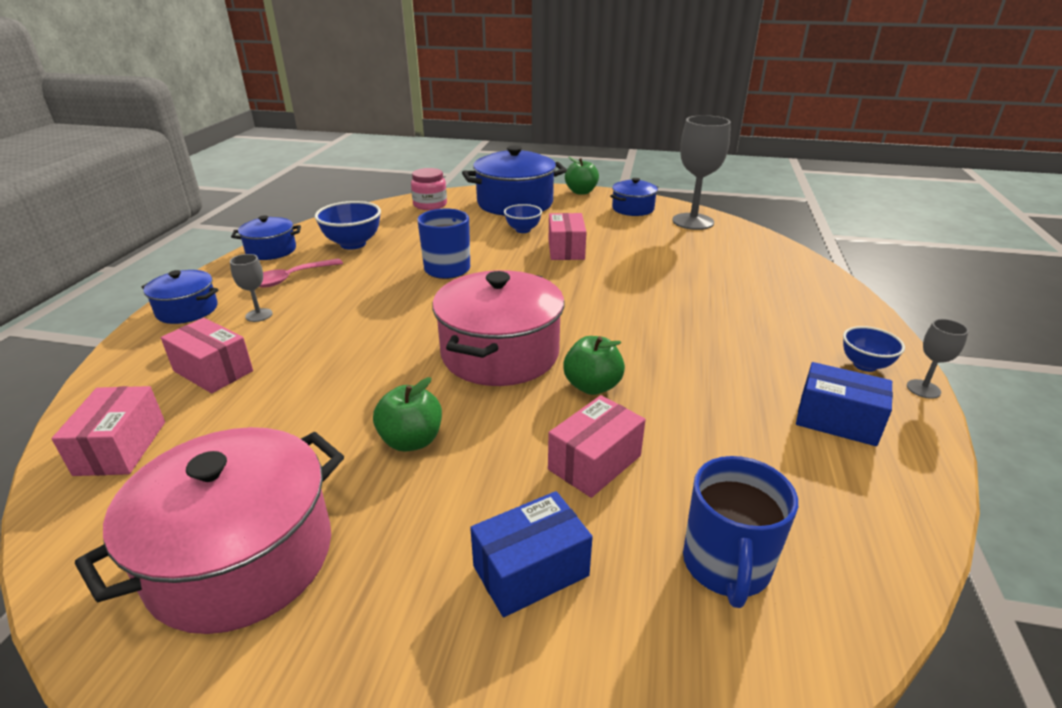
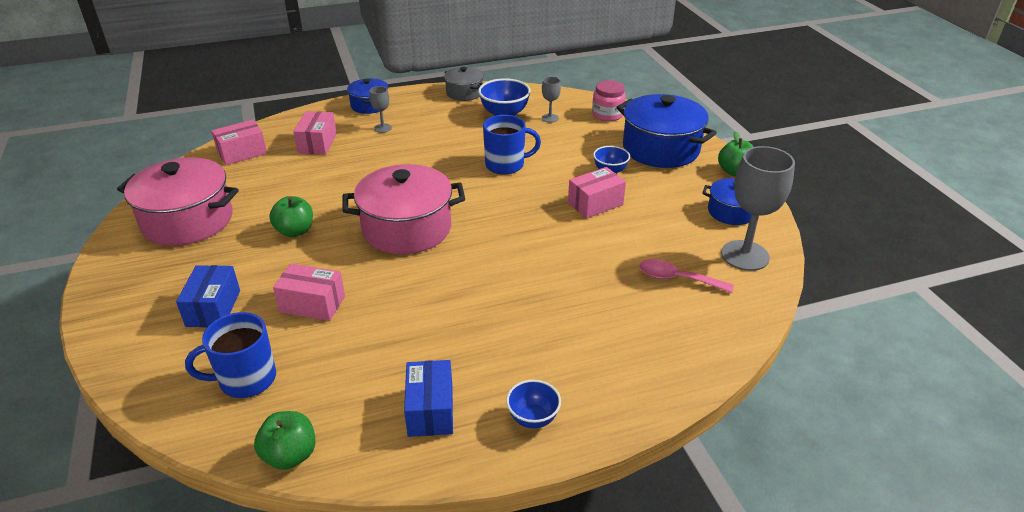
camera: 60 degrees right, 5 degrees up
blue pot [231,216,301,260] -> grey pot [444,67,484,101]
pink spoon [259,259,343,288] -> pink spoon moved to [639,259,734,293]
blue box [470,491,593,617] -> blue box turned 60 degrees clockwise [176,265,240,327]
green apple [563,336,625,395] -> green apple moved to [254,411,316,470]
grey goblet [907,319,969,399] -> grey goblet moved to [542,77,561,123]

